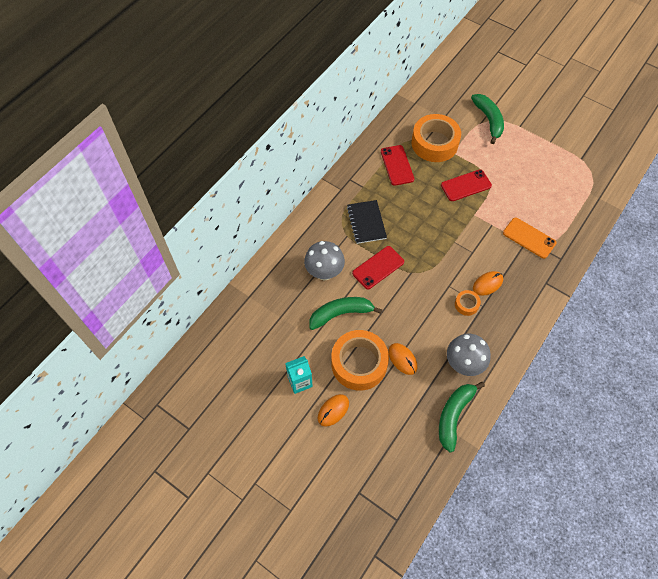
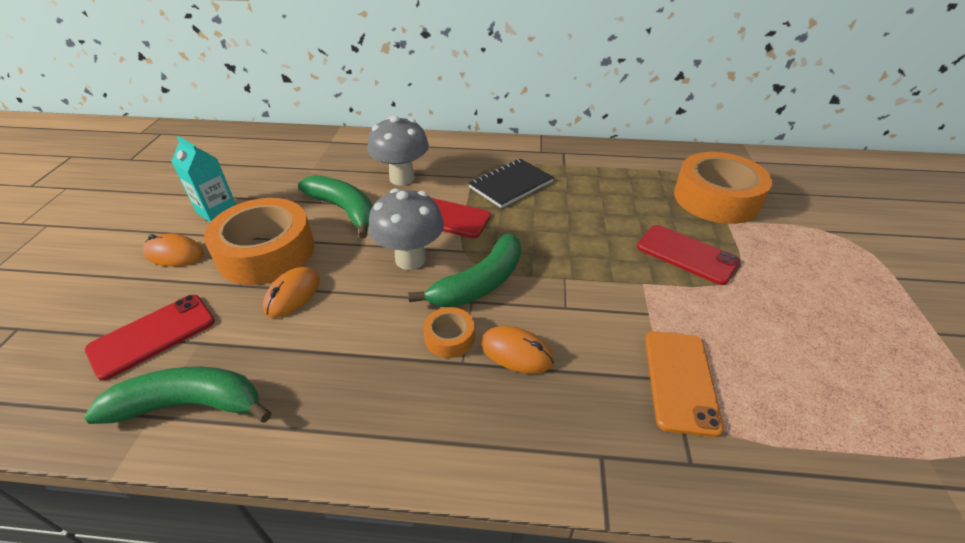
camera: 60 degrees right, 20 degrees down
red phone [381,145,414,186] -> red phone moved to [85,295,215,381]
grey mushroom [447,334,491,376] -> grey mushroom moved to [368,188,444,270]
green banana [471,94,504,144] -> green banana moved to [408,233,521,307]

